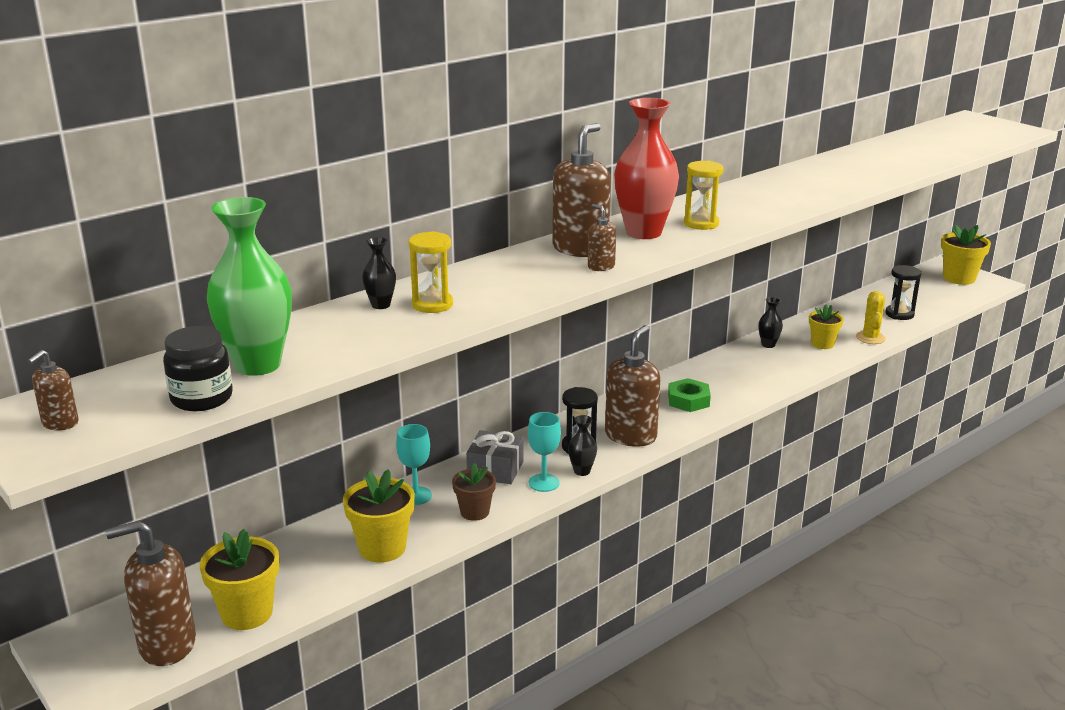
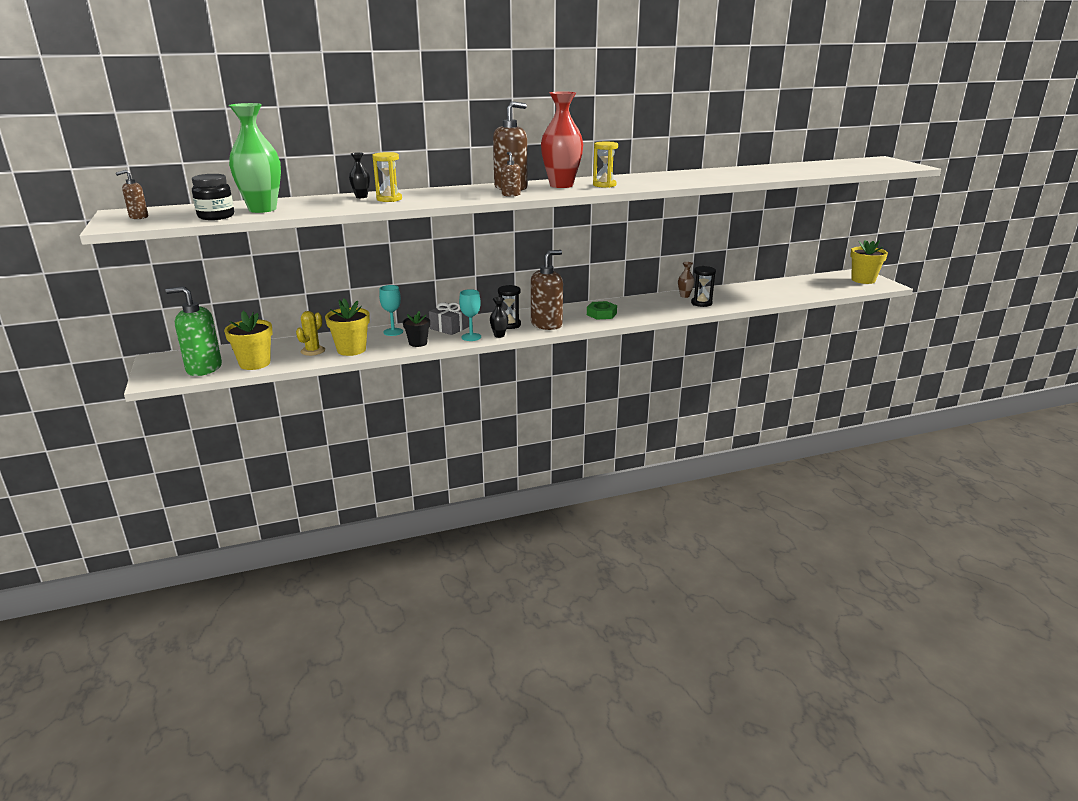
camera: 20 degrees right, 0 degrees up
brown soap dispenser [106,520,196,666] -> green soap dispenser [166,286,222,376]
brown flower pot [452,463,496,521] -> black flower pot [403,311,430,347]
black vase [759,297,783,348] -> brown vase [678,262,695,298]
yellow flower pot [809,304,844,349] -> none
yellow cactus [856,291,886,344] -> yellow cactus moved to [296,311,325,356]
black hourglass [885,265,921,320] -> black hourglass moved to [691,266,716,307]

